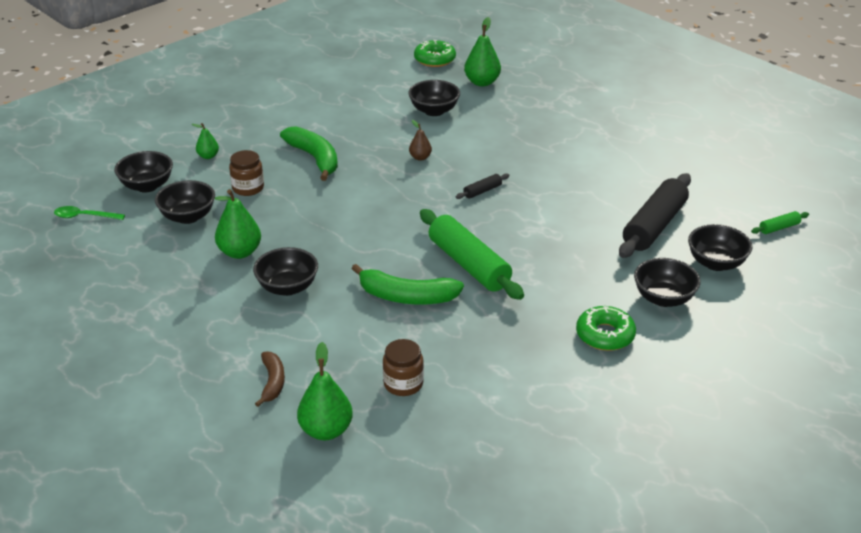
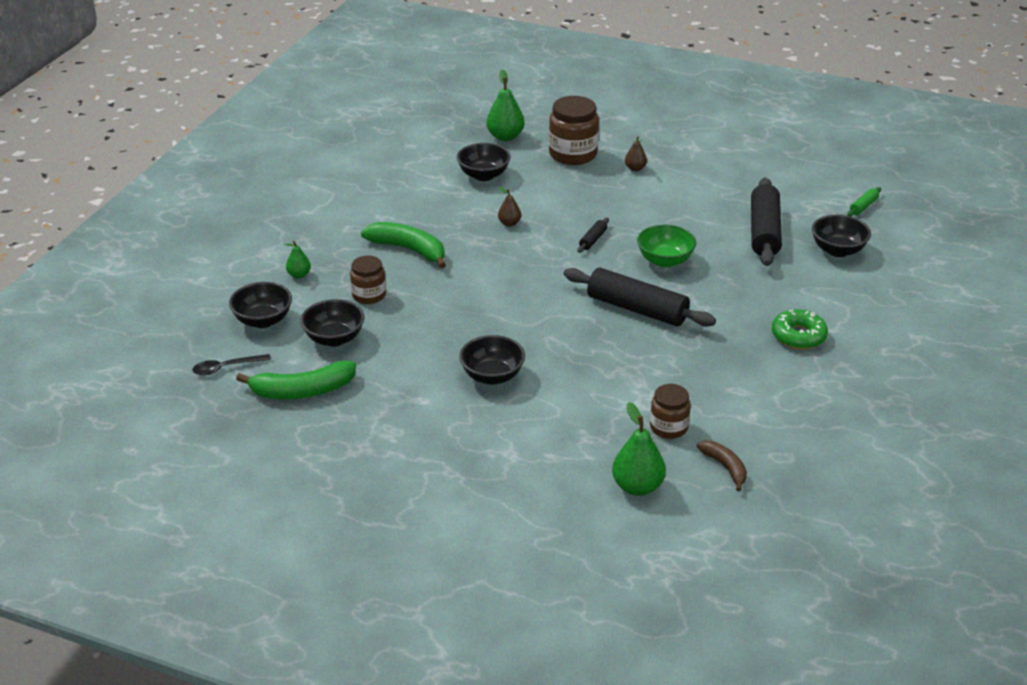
camera: 25 degrees left, 0 degrees up
green spoon [54,206,125,220] -> black spoon [192,354,271,375]
green pear [215,189,261,259] -> none
brown banana [255,351,285,407] -> brown banana moved to [697,441,747,492]
green banana [351,264,464,305] -> green banana moved to [236,361,356,399]
green donut [414,40,456,67] -> none
green rolling pin [420,209,524,300] -> black rolling pin [564,268,716,327]
black bowl [634,258,701,307] -> none
none -> brown jar [549,96,599,165]
none -> brown pear [625,136,647,171]
none -> green bowl [637,225,696,268]

